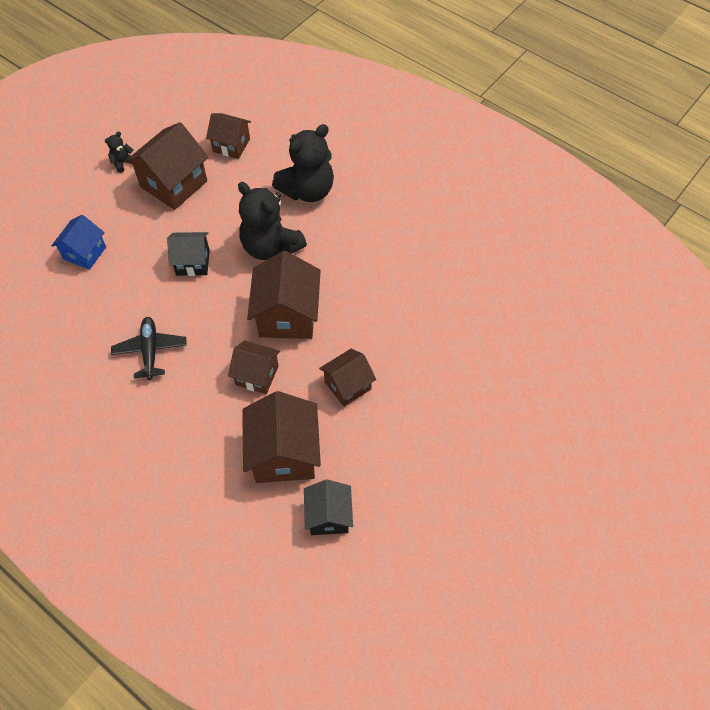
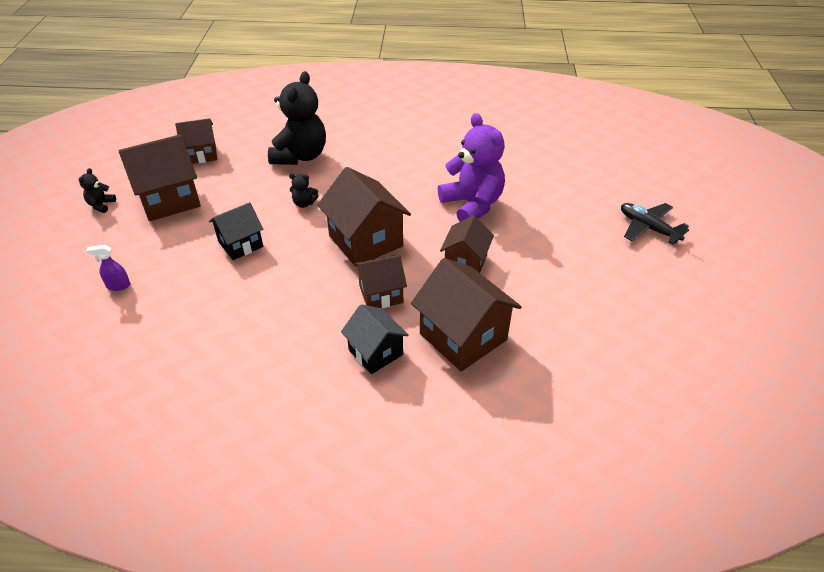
camera: 35 degrees left, 15 degrees down
blue house [51,215,106,270] -> purple spray bottle [87,245,130,291]
black plane [111,317,187,380] -> black plane moved to [621,203,689,245]
brown house [125,122,209,210] -> brown house turned 60 degrees clockwise [118,134,201,221]
black teddy bear [238,182,307,260] -> black teddy bear [289,173,319,208], size x0.42
black house [304,480,353,535] -> black house moved to [341,304,409,374]
none -> purple teddy bear [438,113,505,222]

